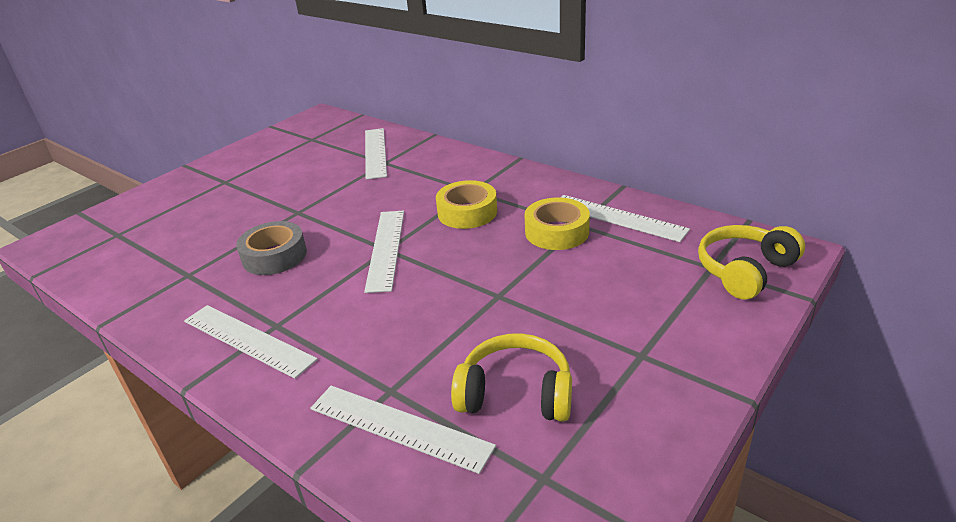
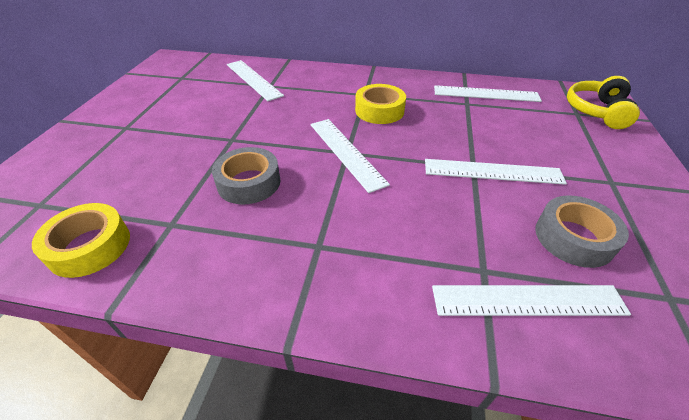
camera: 30 degrees left, 10 degrees up
white ruler [184,305,318,379] -> white ruler moved to [425,159,567,185]
yellow headphones [451,333,572,422] -> grey tape [535,195,629,268]
yellow tape [525,198,590,250] -> yellow tape moved to [32,203,130,278]

